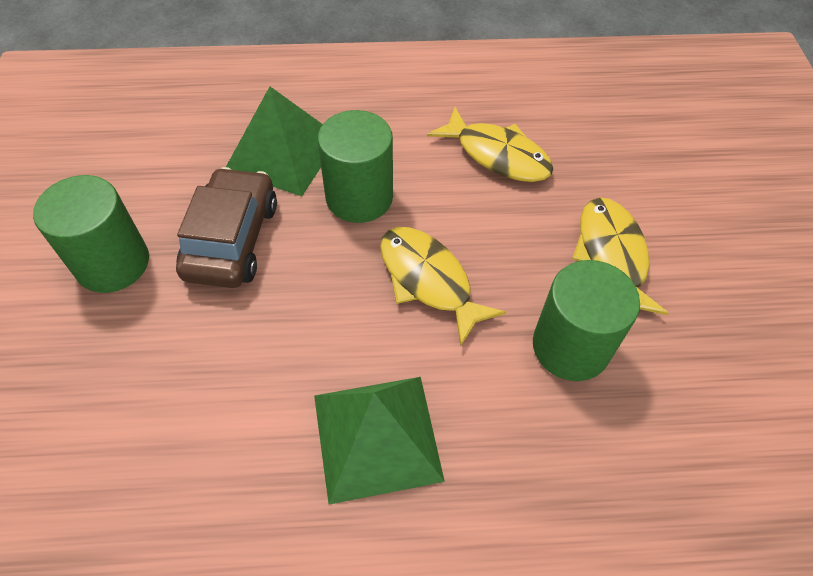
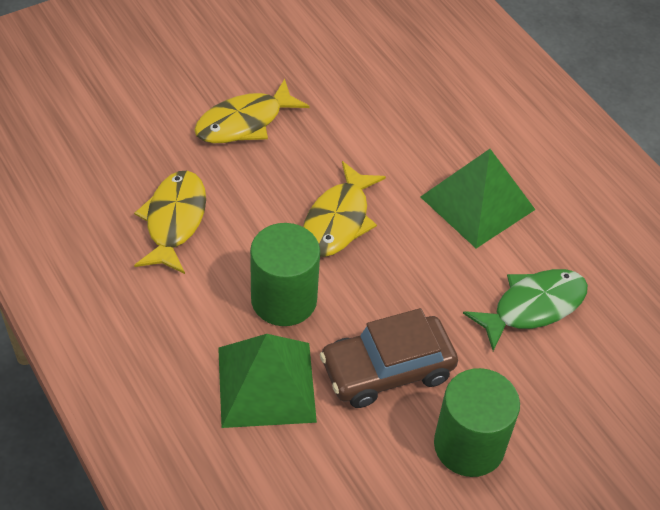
camera: 120 degrees left, 5 degrees down
green cylinder [533,260,640,381] -> none
none -> green fish [463,269,588,351]

